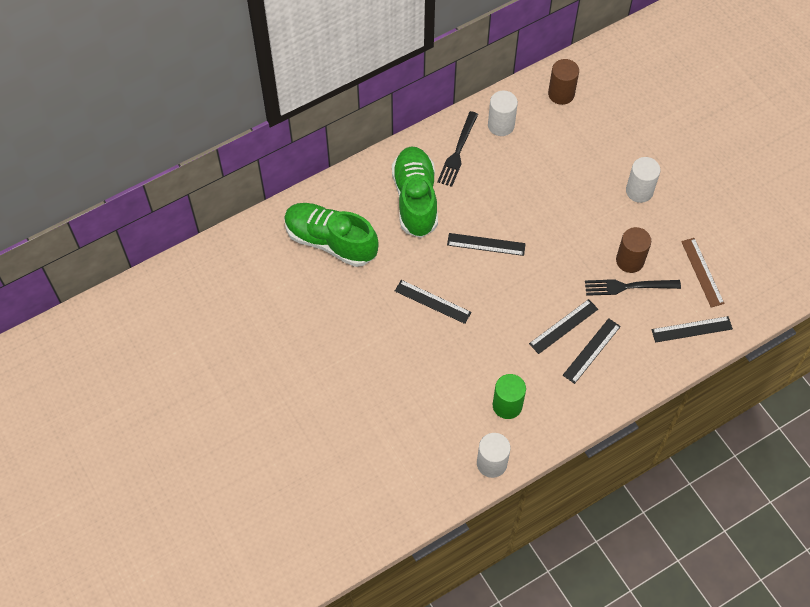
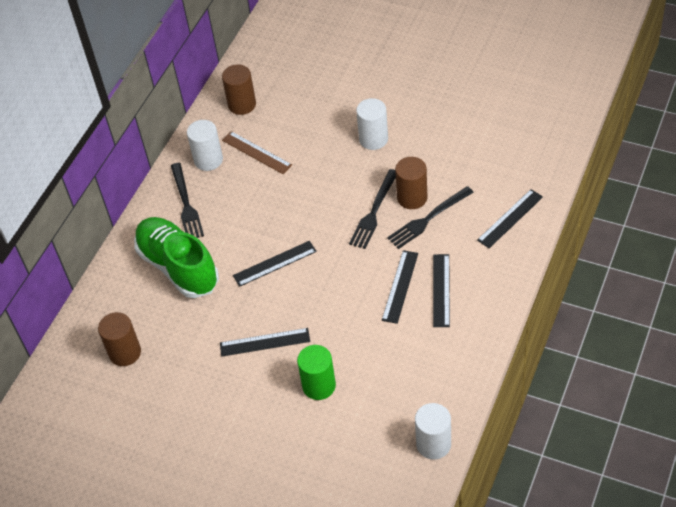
camera: 30 degrees left, 10 degrees down
green shoe [284,203,379,267] -> brown cylinder [98,312,141,366]
green cylinder [493,374,526,419] -> green cylinder moved to [297,345,336,400]
brown ruler [681,238,724,307] -> brown ruler moved to [222,131,292,174]
none -> black fork [349,169,396,249]

